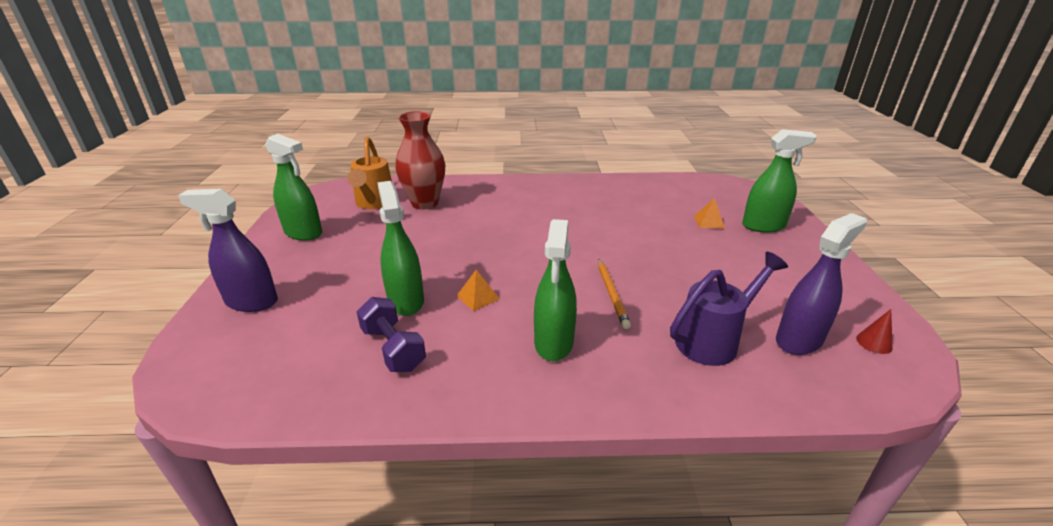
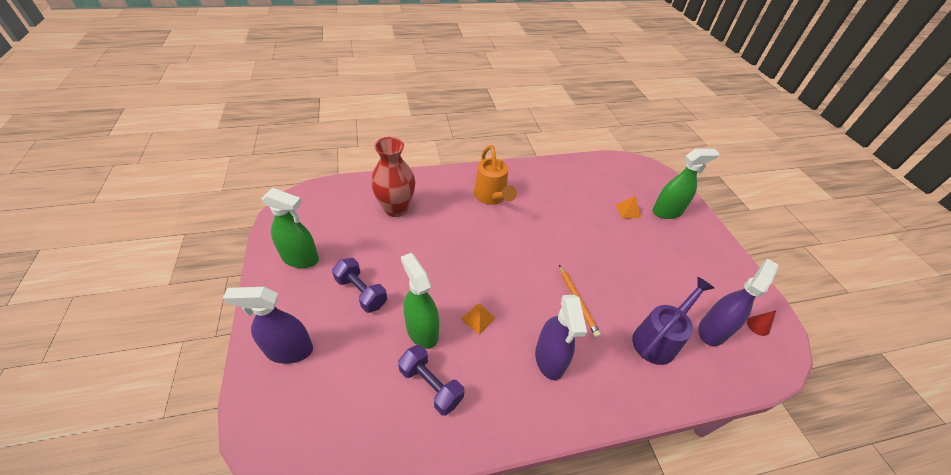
camera: 15 degrees left, 15 degrees up
orange watering can [347,137,392,209] -> orange watering can moved to [474,145,517,205]
green spray bottle [534,219,577,361] -> purple spray bottle [535,295,587,380]
none -> purple dumbbell [332,258,387,313]

